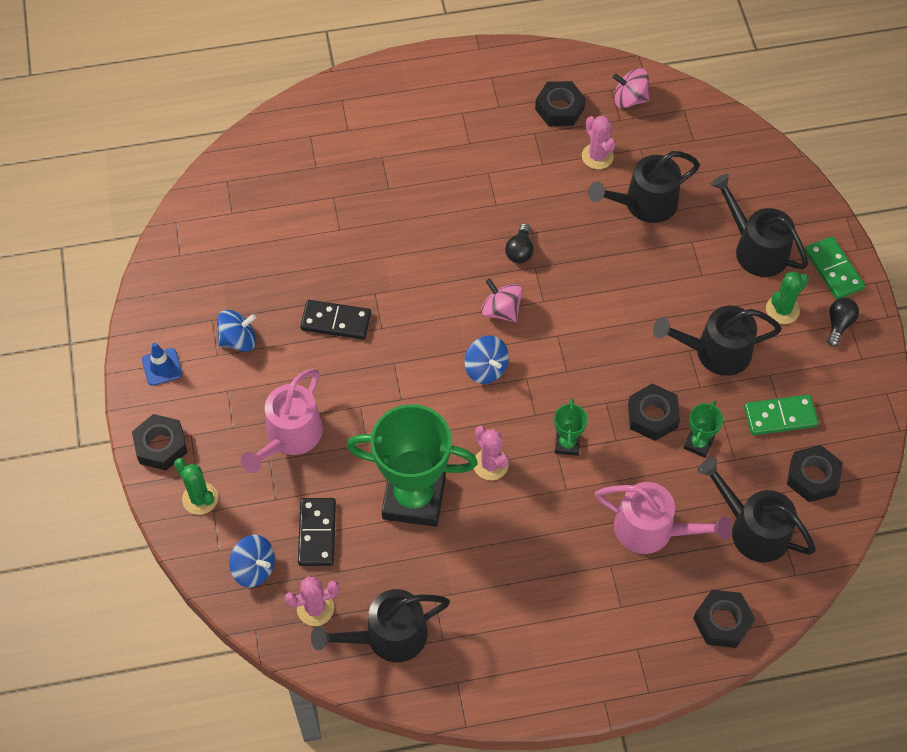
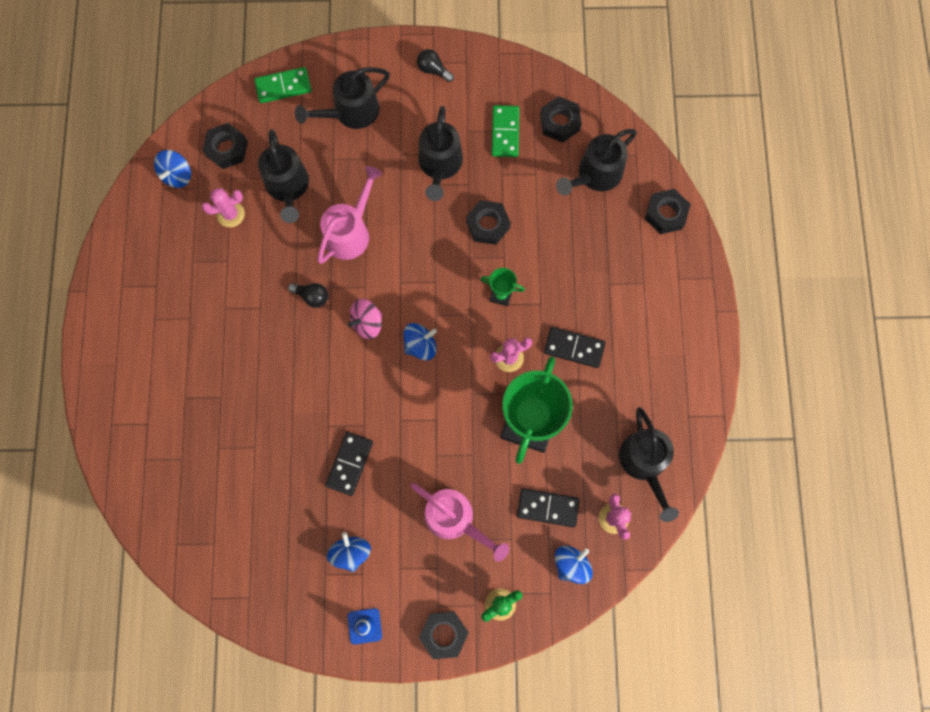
camera: 80 degrees left, 15 degrees up
black nut [535,81,586,126] -> black nut moved to [203,123,248,169]
pink watering can [595,482,732,554] -> pink watering can moved to [317,166,382,264]
pink spinning top [613,68,649,108] -> blue spinning top [154,150,191,188]
green trophy [683,400,723,458] -> none
green cactus [766,271,809,324] -> none
green domino [805,236,865,299] -> green domino moved to [254,67,312,103]
none -> black domino [544,327,606,368]

